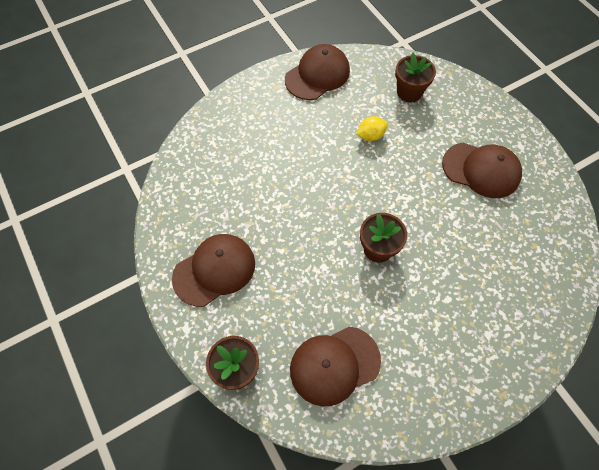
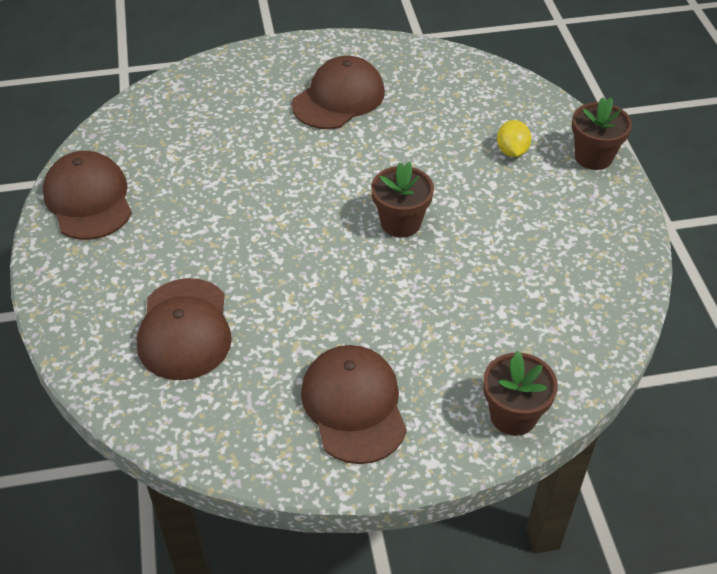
camera: 70 degrees left, 15 degrees down
brown cap [290,327,381,406] -> brown cap moved to [137,278,232,380]
yellow lemon [356,116,388,141] -> yellow lemon moved to [497,120,532,157]
brown flower pot [395,53,436,102] -> brown flower pot moved to [572,97,632,170]

